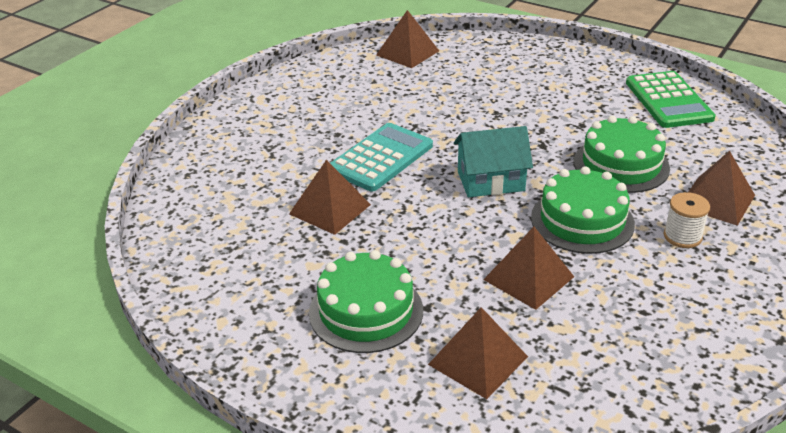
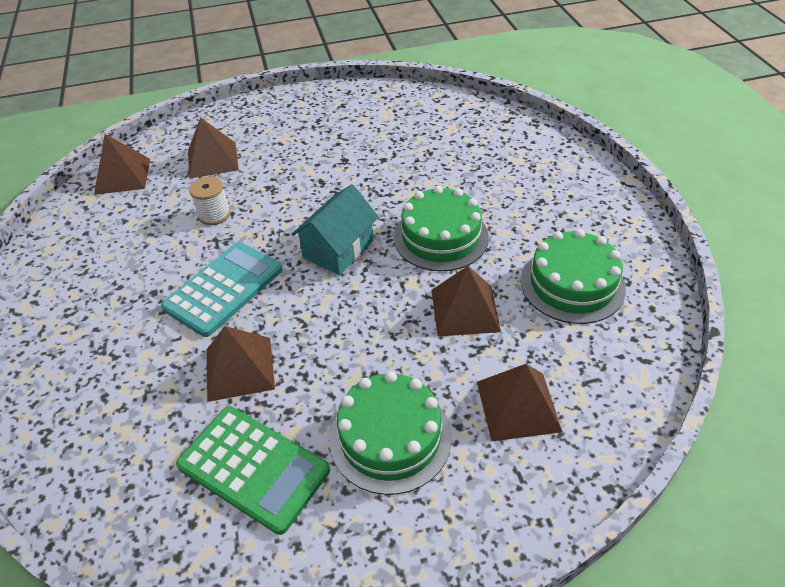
camera: 45 degrees left, 10 degrees up
turquoise calculator [330,123,433,191] -> turquoise calculator turned 45 degrees clockwise [161,242,283,337]
green cake [574,116,670,193] -> green cake moved to [521,229,626,324]
green calculator [626,71,716,128] -> green calculator moved to [176,406,330,535]
white spool [664,192,710,248] -> white spool moved to [189,177,231,225]
brown pyramid [688,151,755,226] -> brown pyramid moved to [188,117,239,179]

